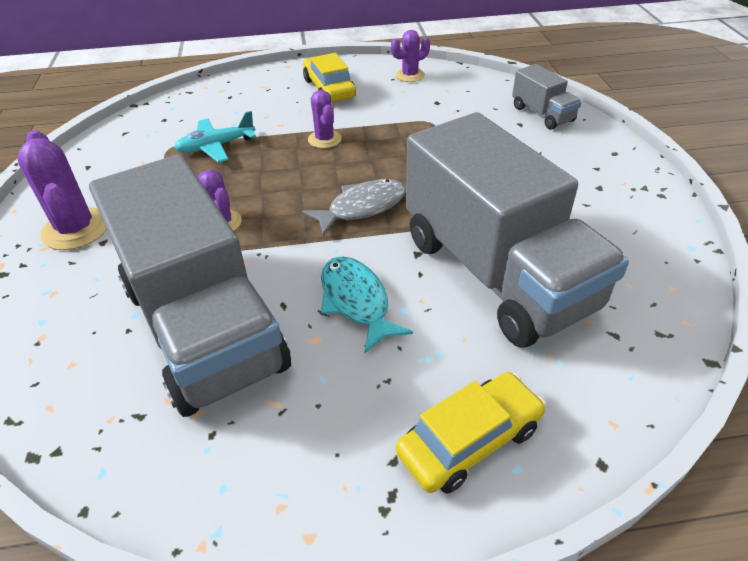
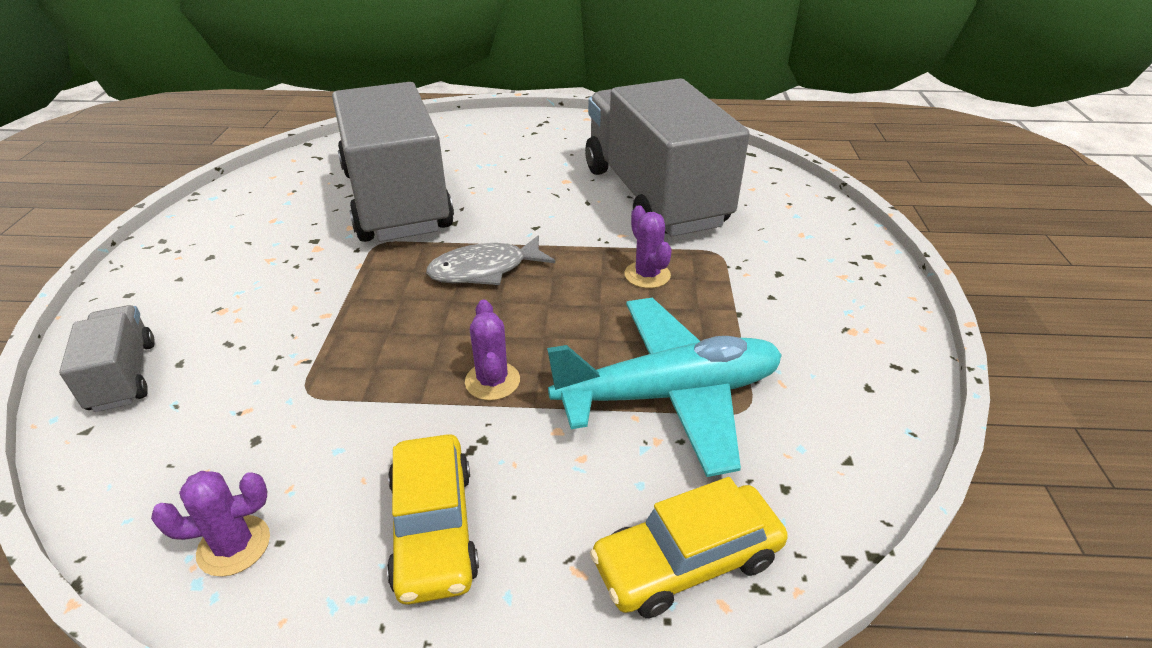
camera: 170 degrees left, 5 degrees down
purple cactus [17,130,107,250] -> none
turquoise plane [174,111,256,163] -> turquoise plane [547,298,782,477], size x1.77
turquoise fish [321,256,413,353] -> none
yellow car [396,372,546,494] -> yellow car moved to [590,477,788,618]

